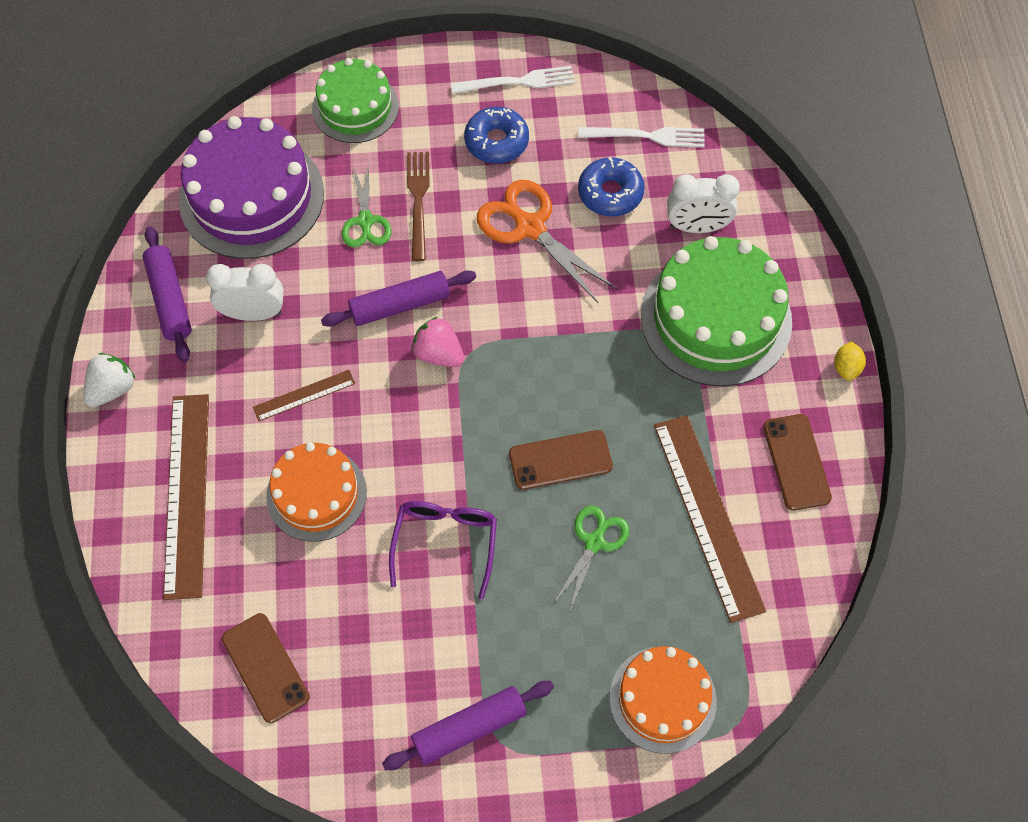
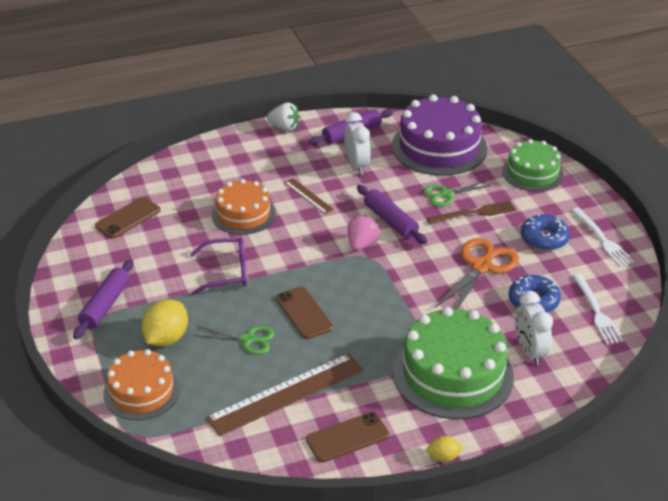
camera: 75 degrees right, 25 degrees down
brown ruler [163,394,209,600] -> none
purple rolling pin [382,681,554,770] -> purple rolling pin turned 60 degrees clockwise [73,259,134,340]
none -> yellow lemon [141,299,188,346]

